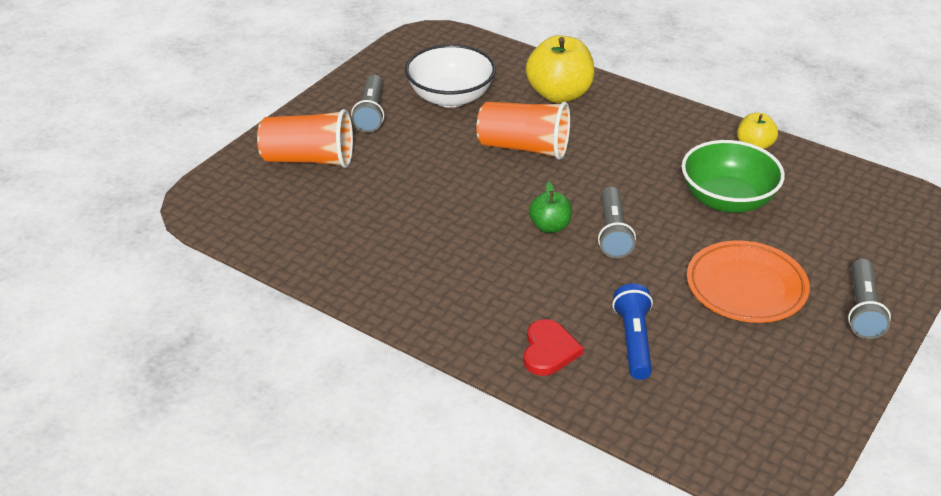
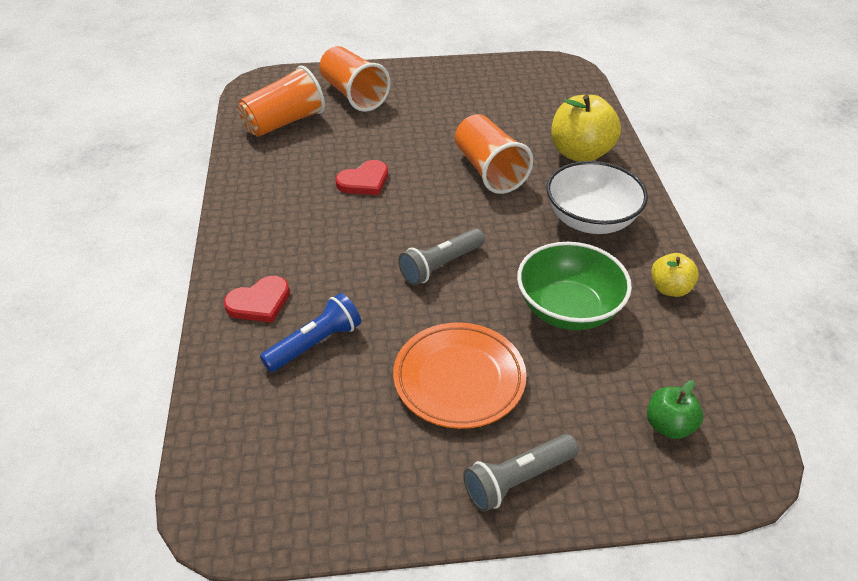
camera: 50 degrees right, 5 degrees up
grey flashlight [351,75,384,133] -> none
white bowl [405,44,496,108] -> white bowl moved to [547,161,648,234]
green apple [529,182,572,233] -> green apple moved to [647,380,703,439]
none -> orange cup [238,65,325,137]
none -> red heart [336,160,388,195]

